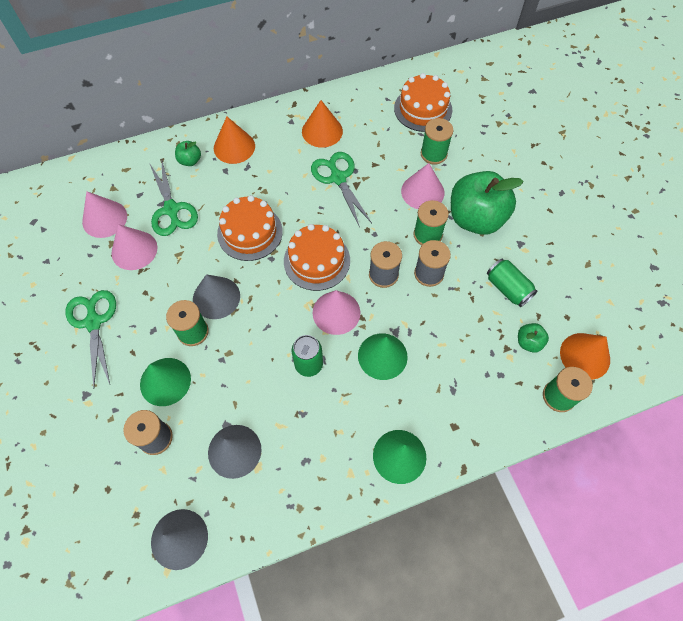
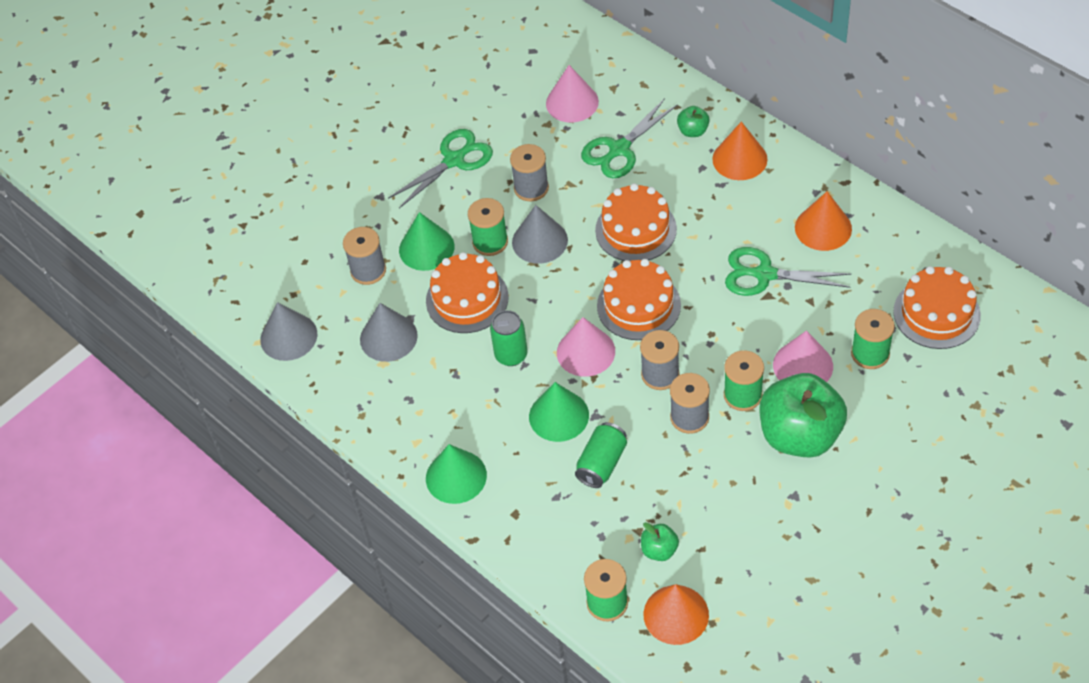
camera: 70 degrees right, 10 degrees down
pink cone [111,224,158,270] -> none
green scissors [311,152,372,228] -> green scissors turned 120 degrees counterclockwise [725,247,851,296]
green can [487,259,537,307] -> green can moved to [575,422,627,488]
none -> orange cake [426,252,509,333]
none -> grey spool [510,144,549,201]

